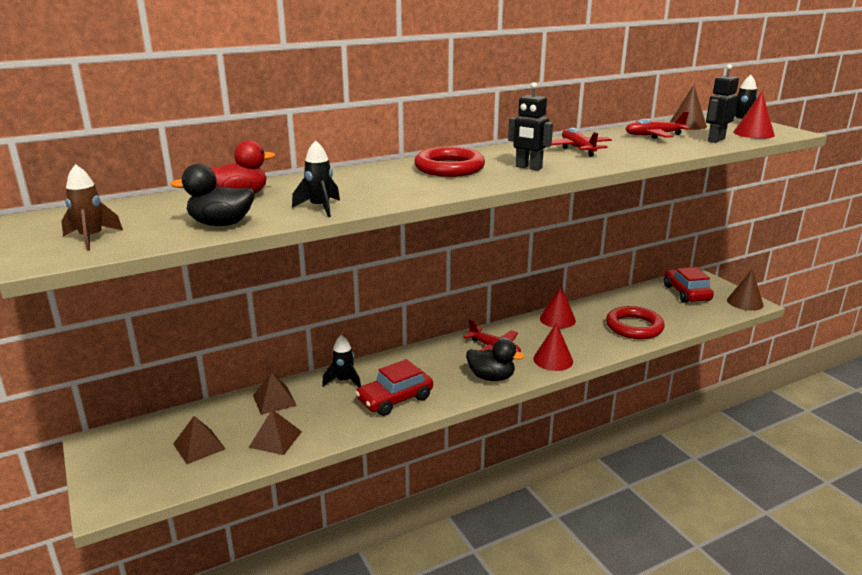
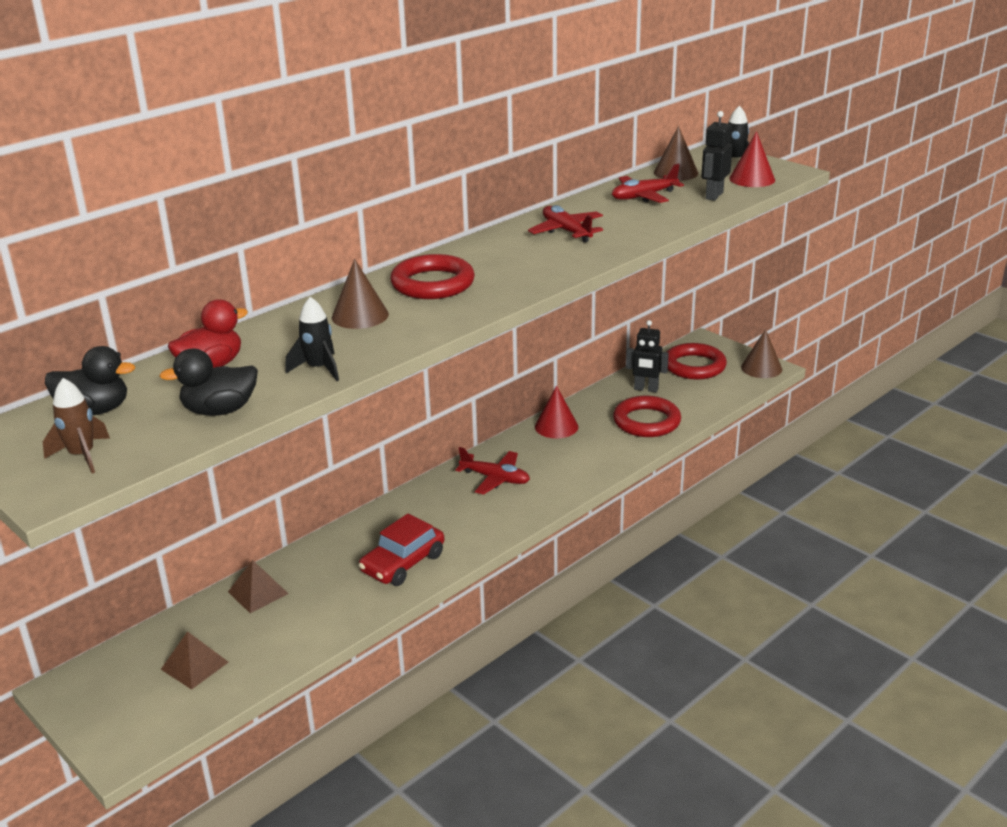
camera: 15 degrees left, 5 degrees up
brown pyramid [249,409,302,455] -> none
black rocket [322,335,361,388] -> none
black duck [466,339,525,381] -> black duck moved to [45,346,135,415]
black robot [508,82,553,171] -> black robot moved to [626,320,669,392]
red cone [533,322,573,371] -> none
red car [664,267,714,303] -> red ring [667,343,727,379]
none -> brown cone [332,259,389,329]

